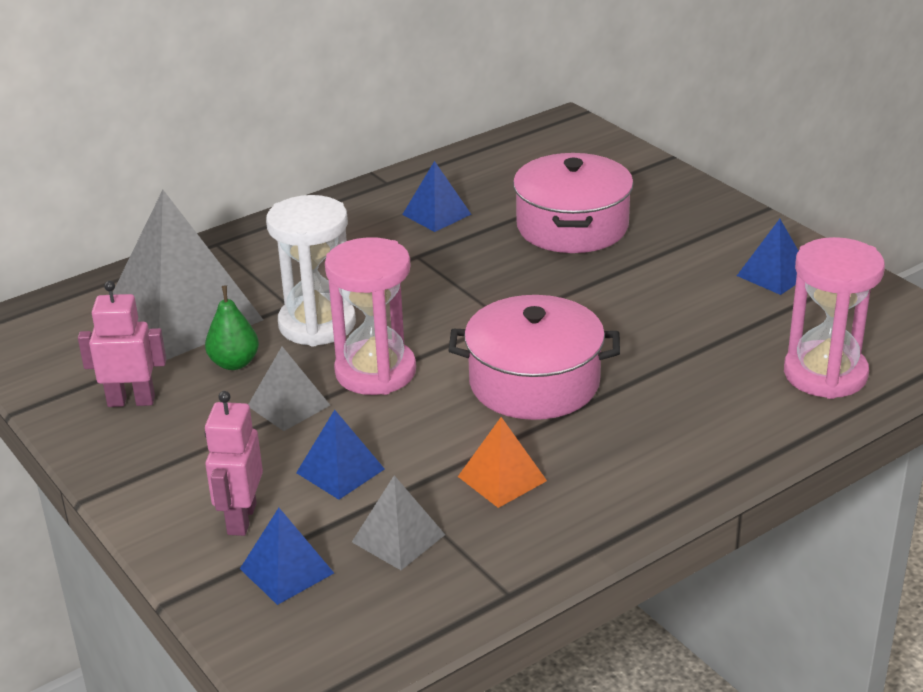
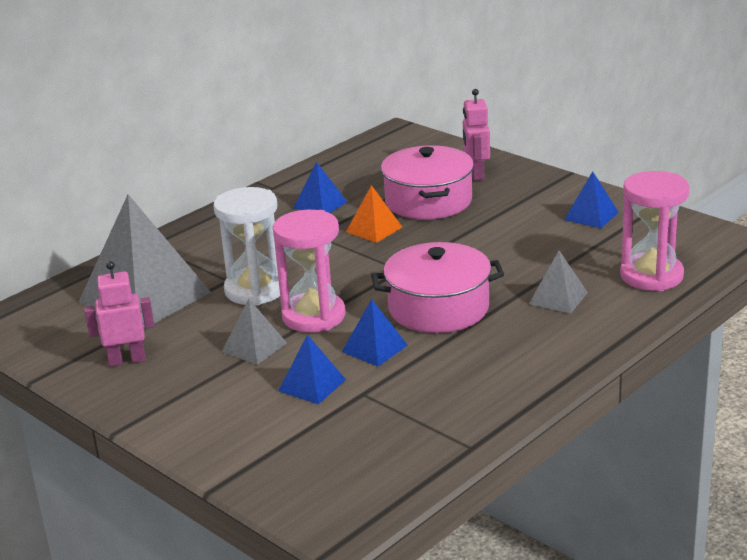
camera: 10 degrees left, 5 degrees down
green pear [205,285,259,370] -> none
pink robot [205,391,263,536] -> pink robot moved to [463,89,490,181]
blue pyramid [240,508,334,605] -> blue pyramid moved to [342,299,408,367]
grey pyramid [352,475,445,570] -> grey pyramid moved to [529,251,588,314]
orange pyramid [458,417,547,508] -> orange pyramid moved to [346,185,402,243]

